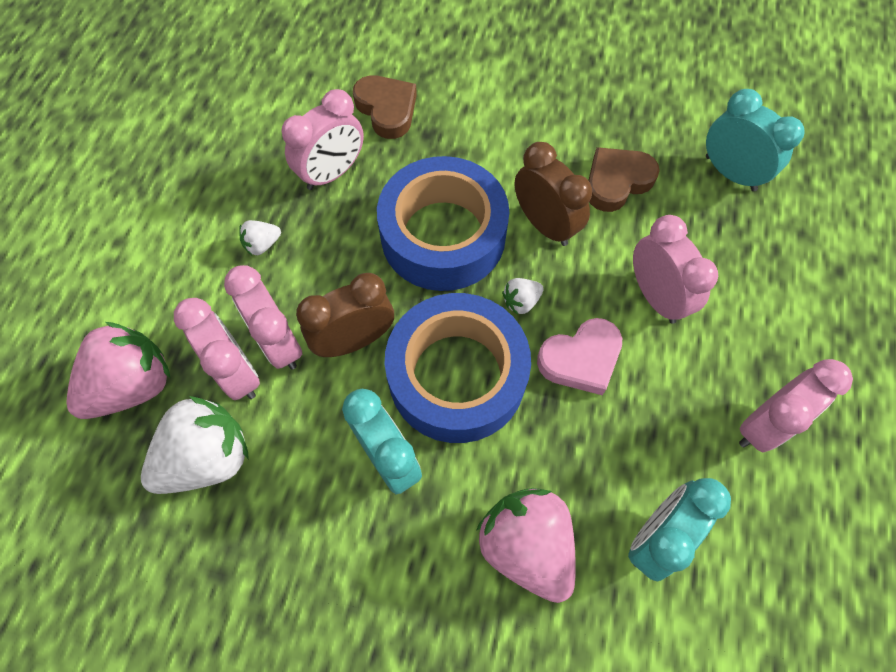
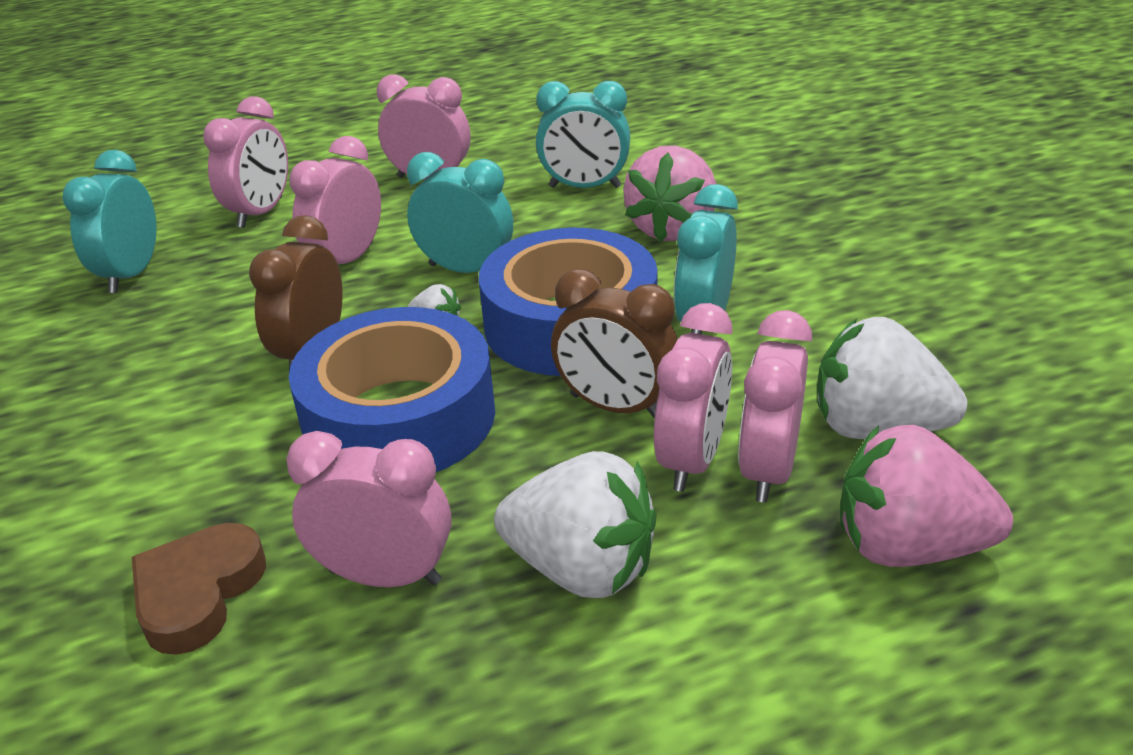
camera: 125 degrees left, 30 degrees down
white strawberry [239,220,281,255] -> white strawberry [494,451,656,598], size x2.21
pink heart [537,318,622,395] -> turquoise clock [407,152,513,273]
brown heart [588,147,660,212] -> none
none -> pink clock [203,97,288,228]

